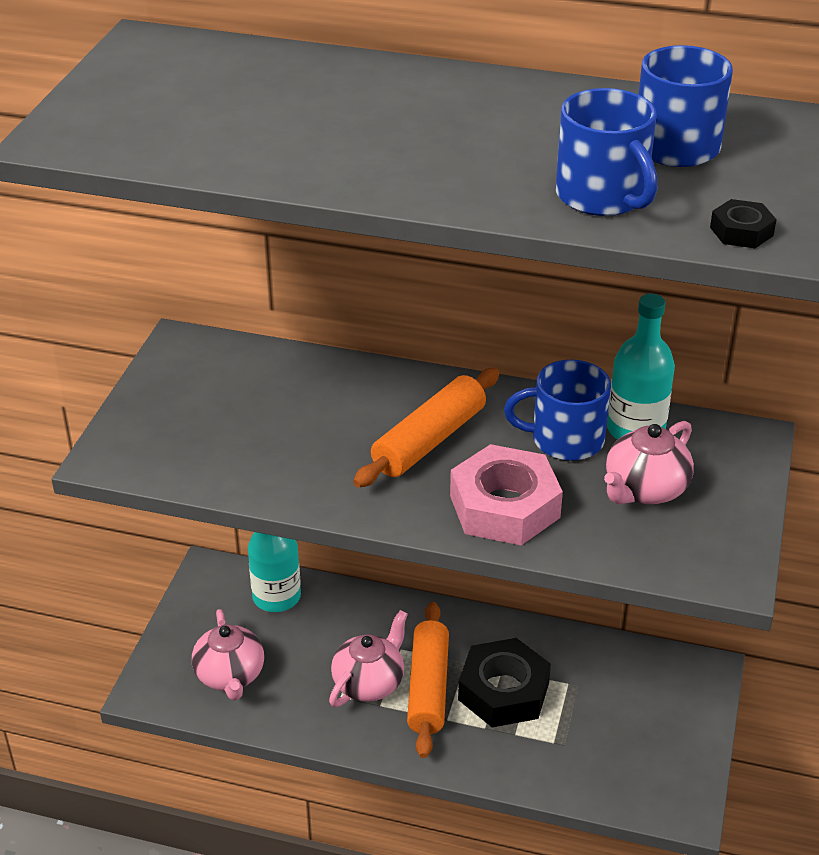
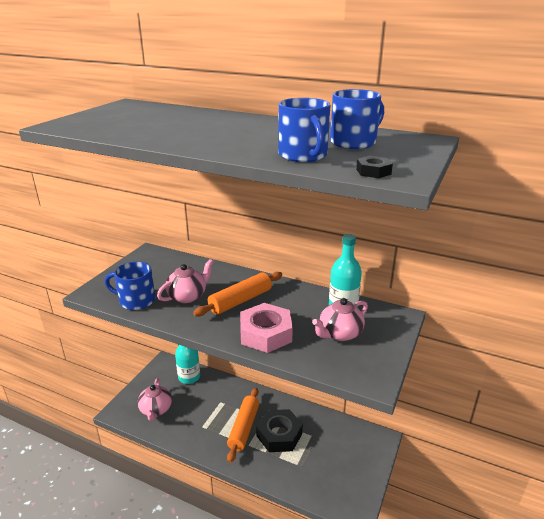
camera: 10 degrees right, 10 degrees down
pink teapot [329,610,408,707] -> pink teapot moved to [157,259,213,303]
blue mug [504,359,611,461] -> blue mug moved to [105,261,155,310]

